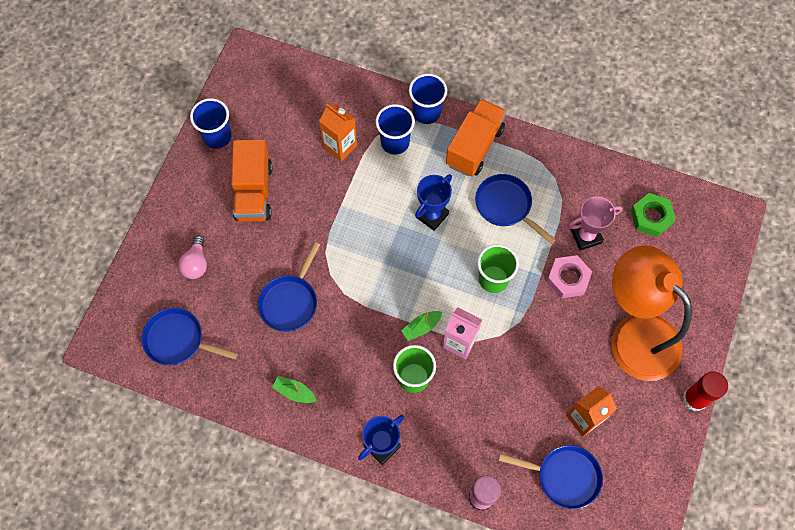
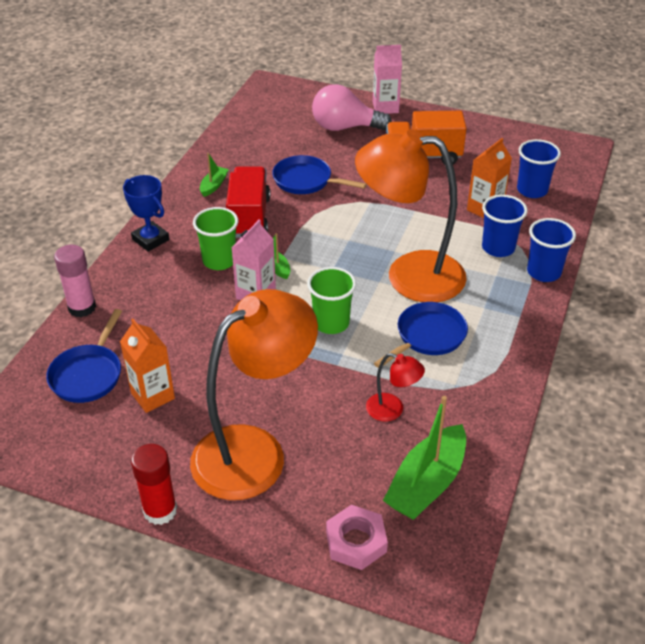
camera: 90 degrees right, 25 degrees down
blue pan [142,308,238,365] -> none
pink light bulb [178,236,207,279] -> pink light bulb [312,84,392,131], size x1.73
blue cup [190,98,232,149] -> blue cup moved to [517,139,561,198]
blue trophy [415,174,452,231] -> orange lamp [355,129,467,302]
orange truck [446,99,506,176] -> none
pink nut [547,255,592,298] -> pink nut moved to [326,505,388,570]
pink trophy [569,196,622,251] -> red lamp [366,353,425,422]
green nut [631,193,676,237] -> green boat [383,396,466,520]
none -> red truck [226,166,270,238]
none -> pink carton [373,45,402,114]

